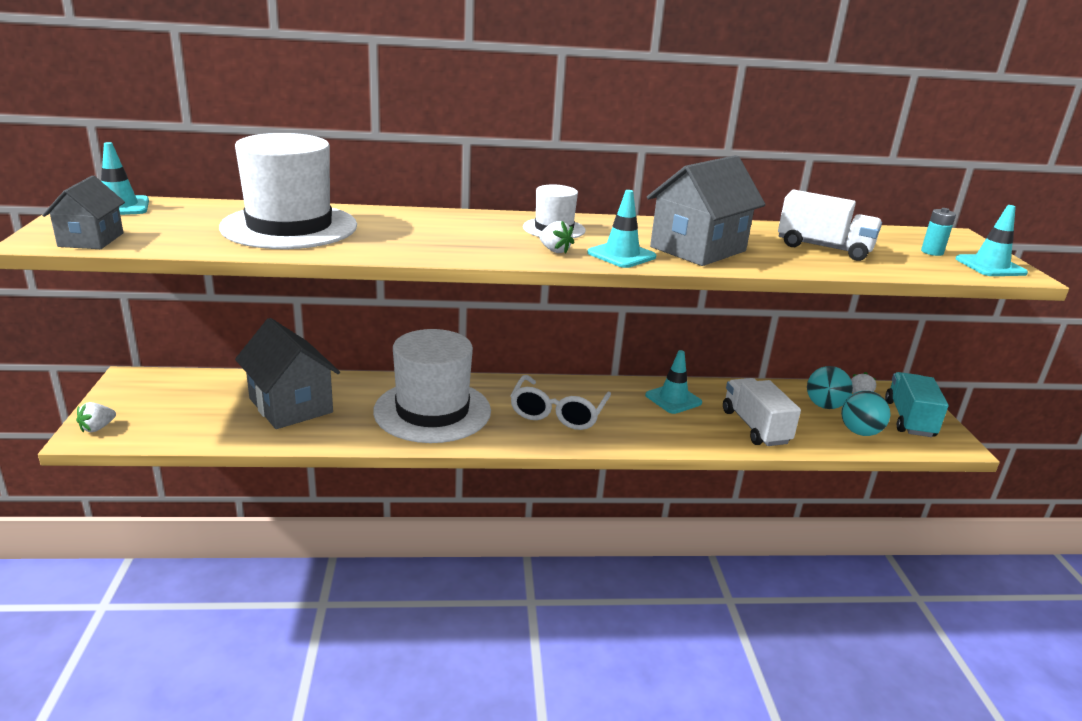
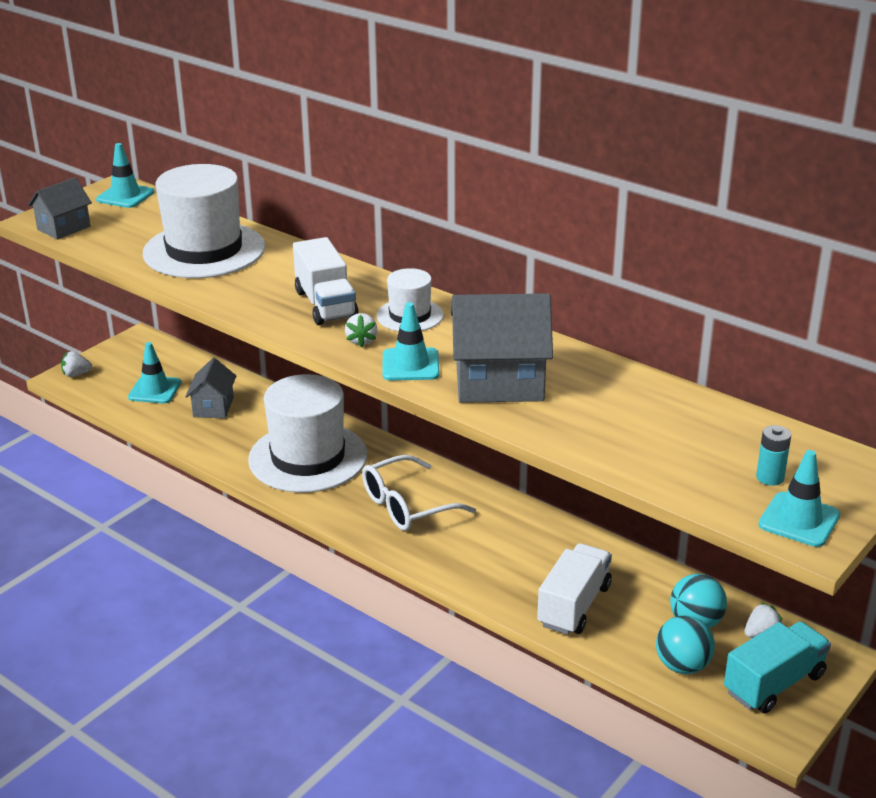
camera: 45 degrees right, 5 degrees up
grey house [235,318,340,429] -> grey house [185,358,236,419], size x0.59
turquoise traffic cone [645,350,702,414] -> turquoise traffic cone moved to [128,342,181,403]
white truck [778,190,882,261] -> white truck moved to [293,237,358,325]

